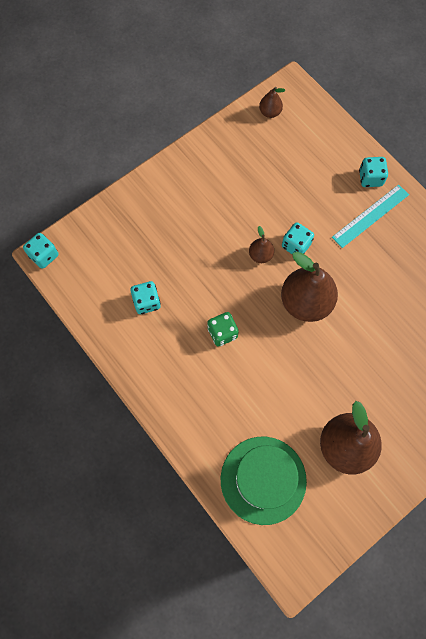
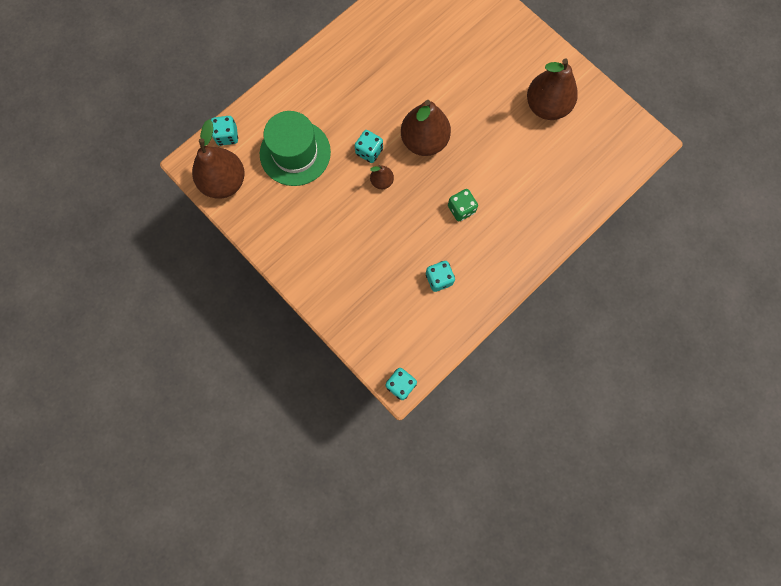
camera: 95 degrees left, 5 degrees up
green hat [221,437,307,525] -> green hat moved to [260,111,331,186]
brown pear [259,87,285,118] -> brown pear [192,119,245,199], size x2.10
turquoise ruler [332,185,409,248] -> none
turquoise dice [359,157,388,187] -> turquoise dice moved to [211,116,238,146]

